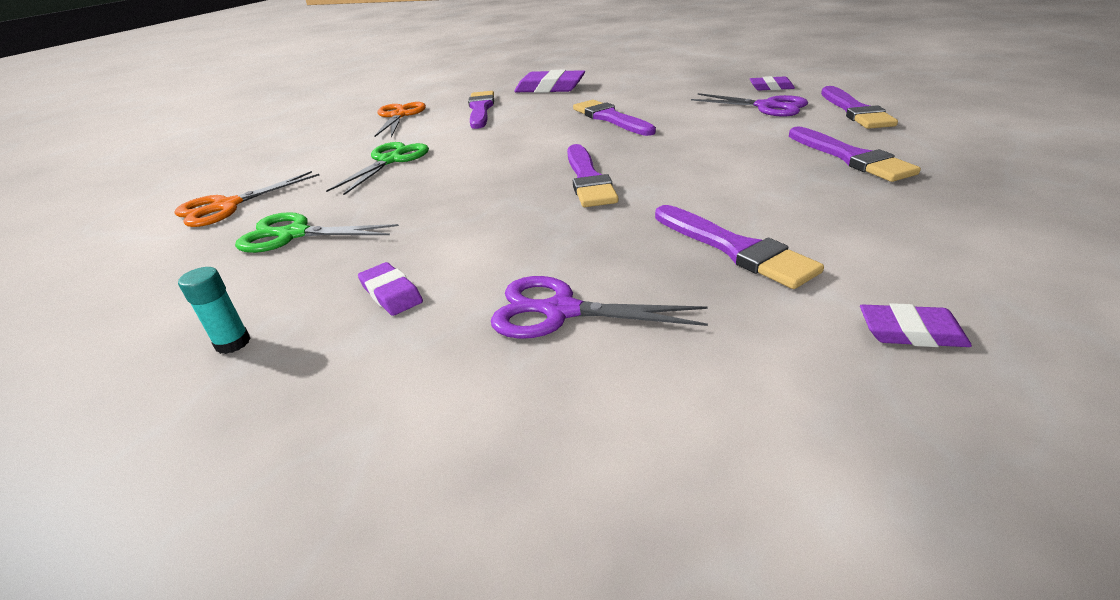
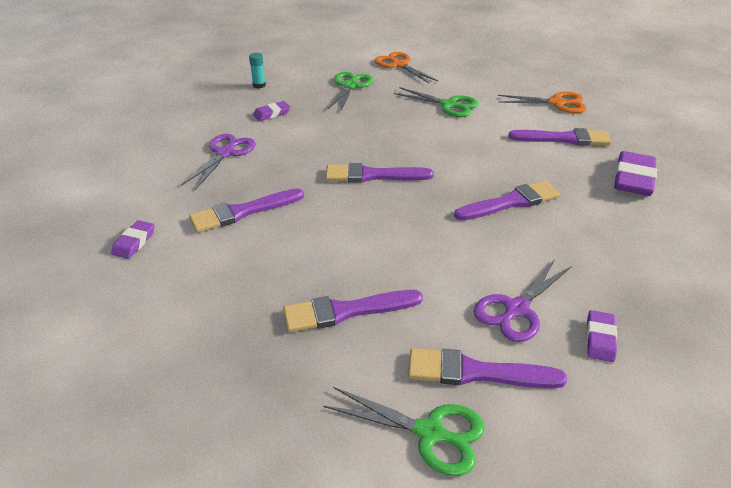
camera: 95 degrees right, 5 degrees up
none -> green scissors [324,387,485,476]

